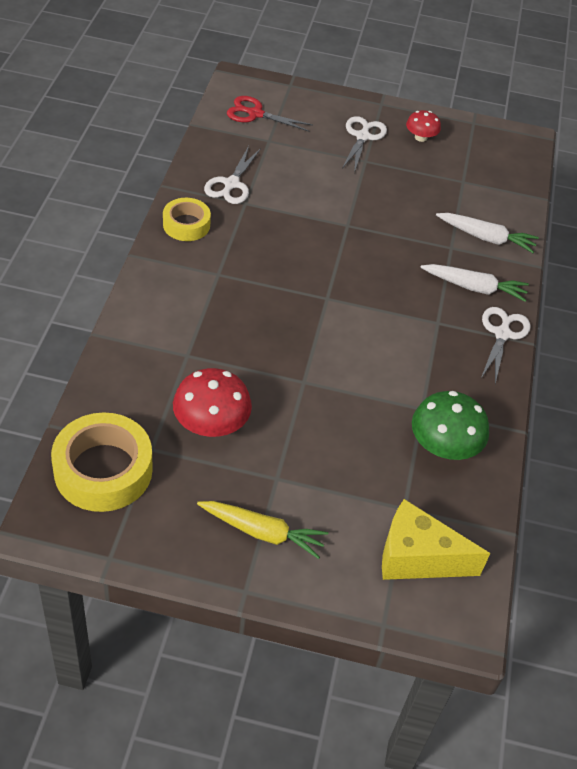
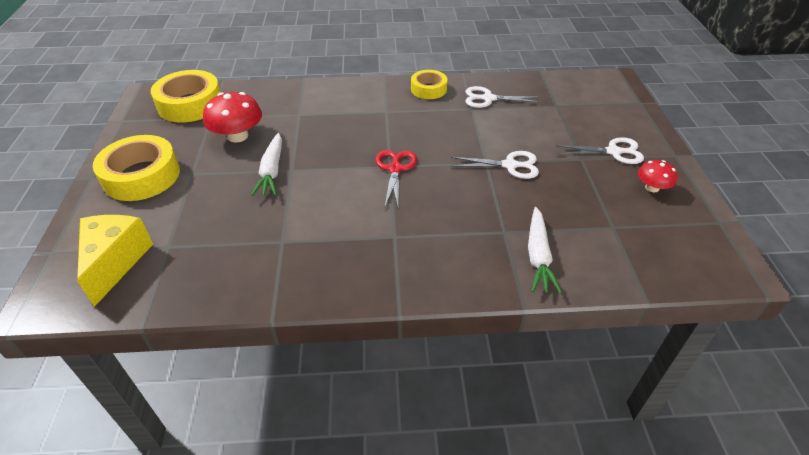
camera: 80 degrees right, 5 degrees down
yellow carrot [197,501,328,559] -> yellow tape [93,135,180,201]
red scissors [227,96,313,131] -> red scissors moved to [375,150,417,206]
green mushroom [412,391,489,460] -> none
white carrot [420,264,529,302] -> white carrot moved to [252,133,282,196]
white scissors [481,307,531,384] -> white scissors moved to [451,151,539,179]

